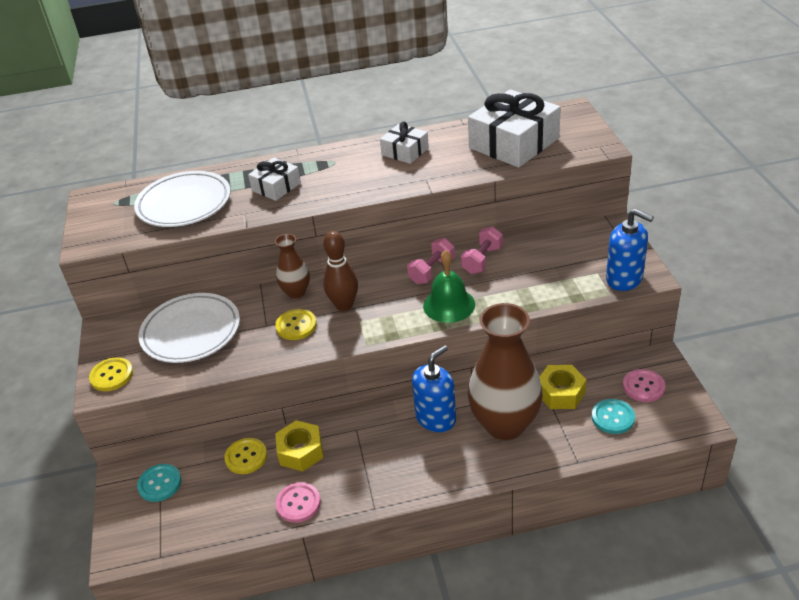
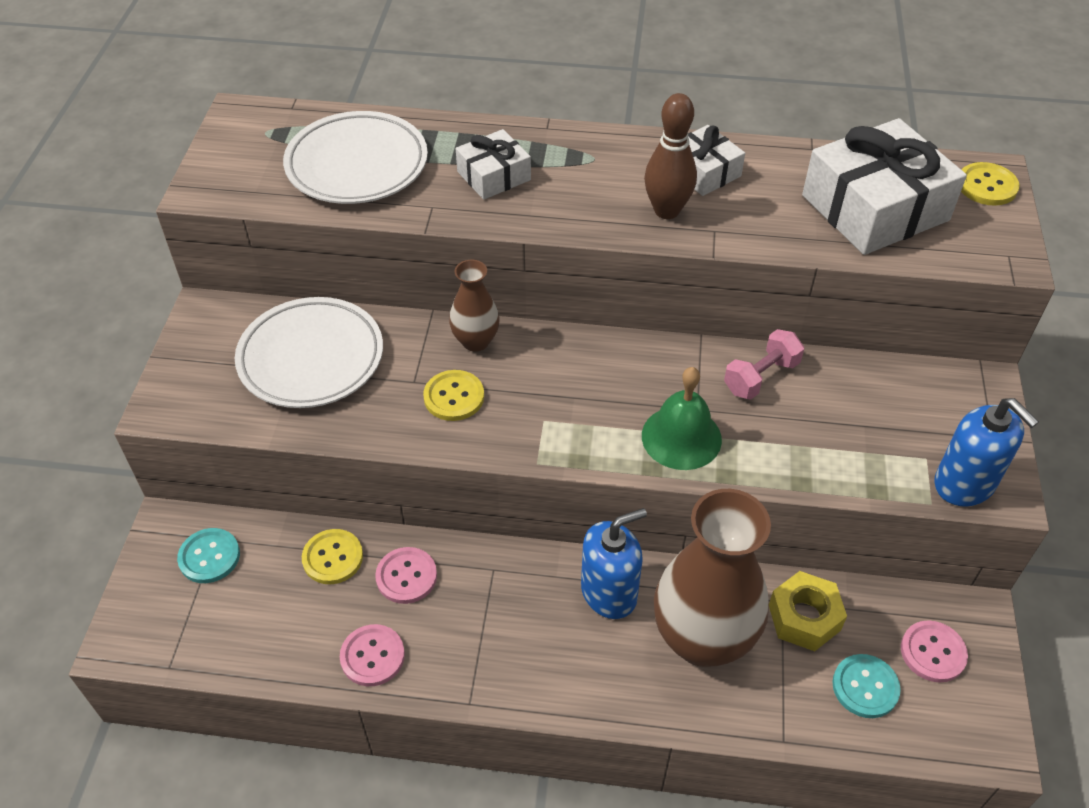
camera: 15 degrees right, 10 degrees up
yellow button [89,357,133,391] -> yellow button moved to [961,162,1020,206]
yellow nut [275,420,323,471] -> pink button [375,547,437,604]
brown bowling pin [323,231,358,311] -> brown bowling pin moved to [644,93,697,219]
pink dumbbell [407,238,455,284] -> none

